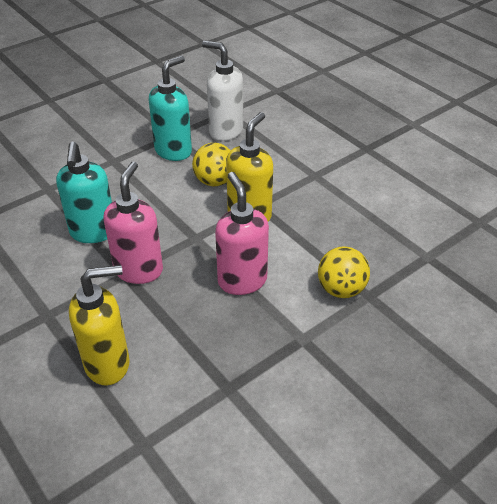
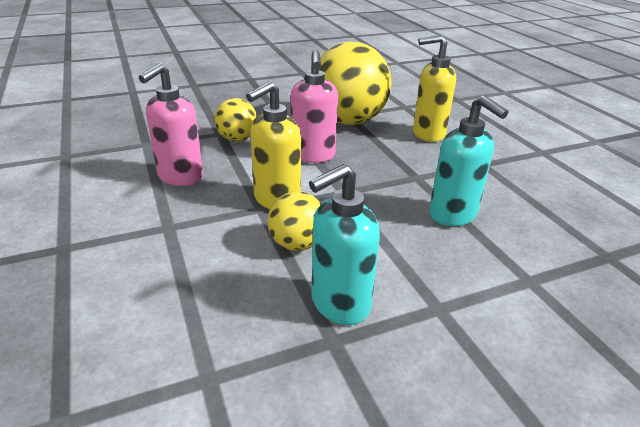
camera: 165 degrees left, 10 degrees down
turquoise soap dispenser [56,142,112,243] -> turquoise soap dispenser turned 135 degrees clockwise [429,95,509,226]
pink soap dispenser [103,161,163,284] -> pink soap dispenser moved to [139,63,203,186]
white soap dispenser [202,41,243,141] -> none
none -> yellow ball [319,42,392,125]

